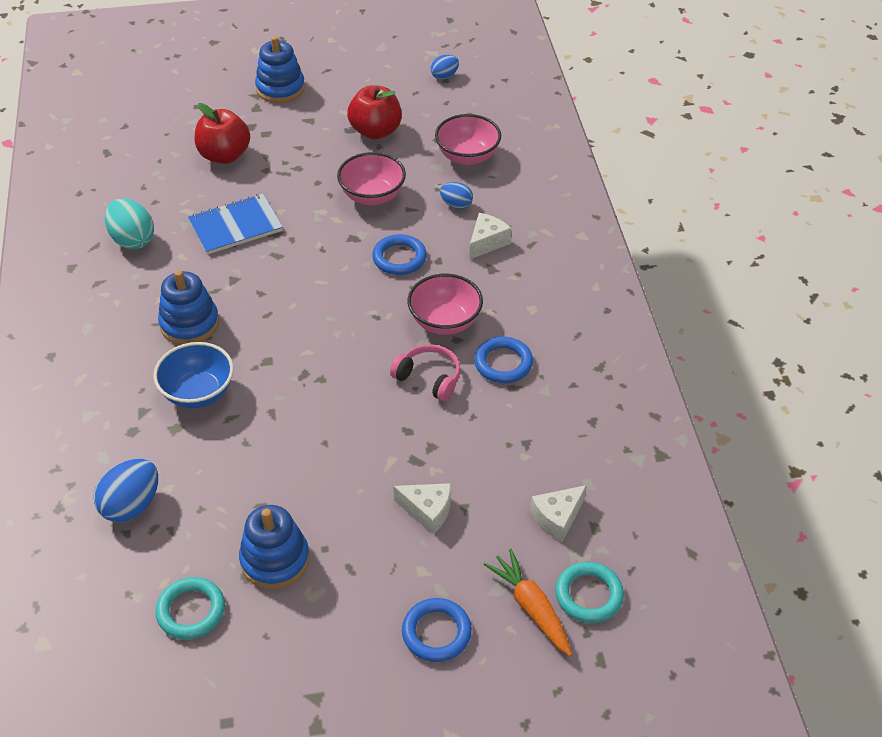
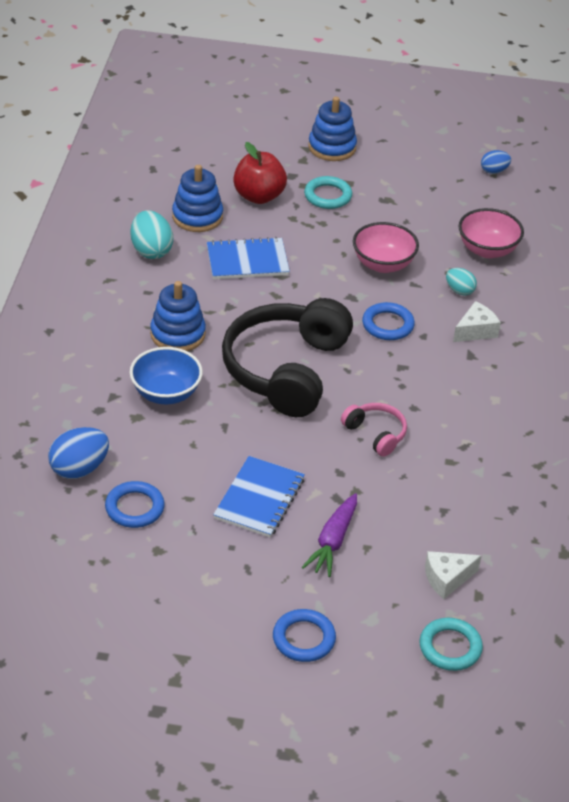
camera: 15 degrees right, 5 degrees down
turquoise ring [155,577,225,640] -> turquoise ring moved to [304,176,352,209]
blue stacking toy [239,505,309,589] -> blue stacking toy moved to [172,165,223,232]
red apple [347,85,402,139] -> none
white cheese [393,483,451,534] -> purple carrot [302,493,357,577]
pink bowl [407,274,483,335] -> none
blue egg [440,182,473,209] -> turquoise egg [446,268,477,296]
blue ring [474,337,533,383] -> blue ring moved to [105,481,165,528]
orange carrot [483,549,572,656] -> none
none -> blue notebook [213,456,305,538]
none -> black headphones [222,298,353,417]

